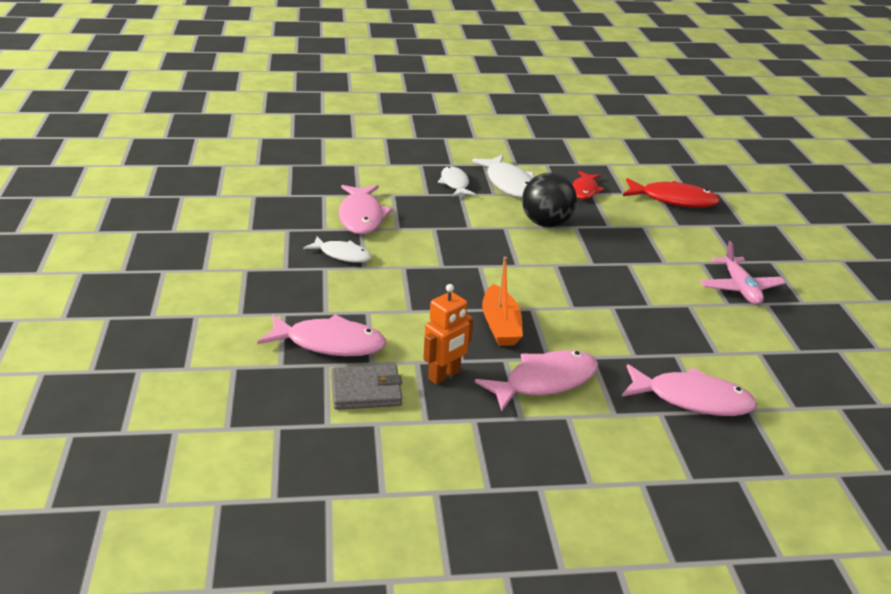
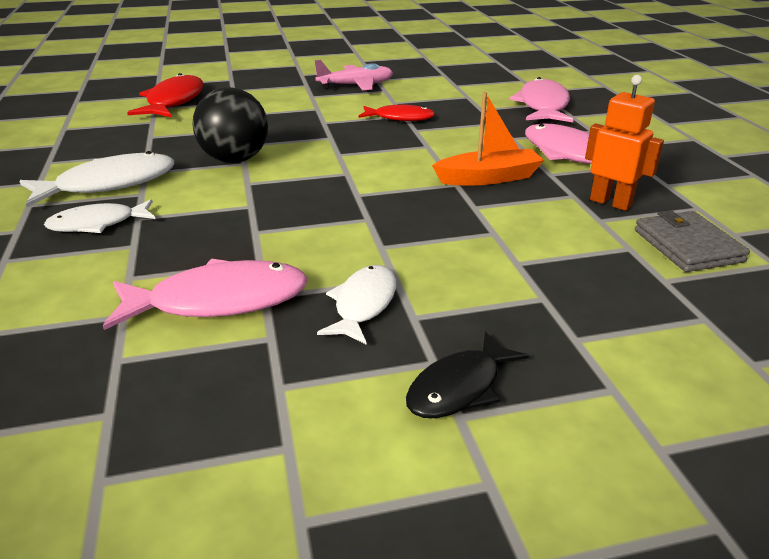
camera: 95 degrees left, 0 degrees up
pink fish [257,314,386,356] -> none
red fish [572,171,604,199] -> red fish moved to [358,105,435,121]
none -> black fish [406,332,529,418]

